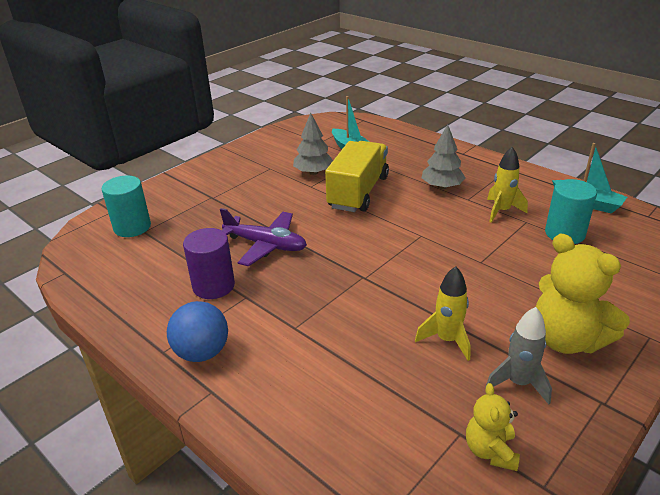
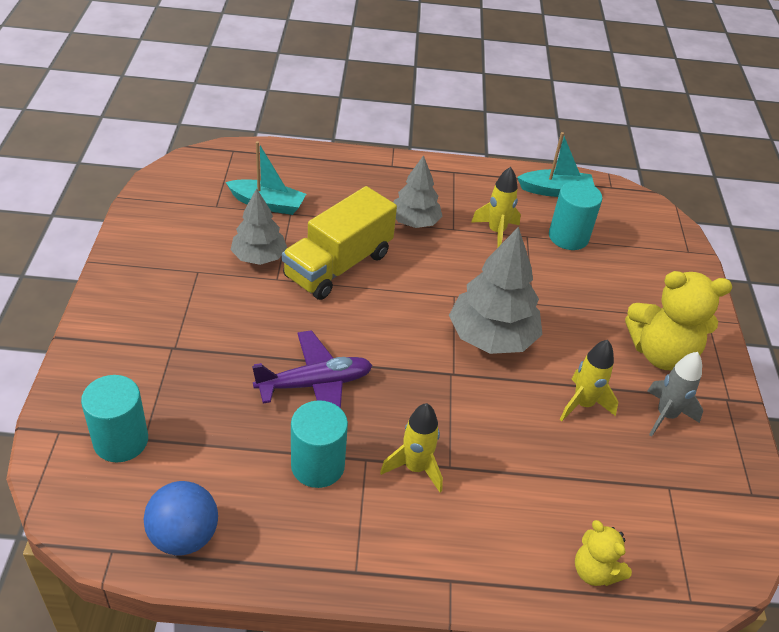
camera: 45 degrees left, 10 degrees up
blue ball [167,301,228,362] -> blue ball moved to [143,481,218,555]
purple cylinder [183,228,235,299] -> turquoise cylinder [291,400,348,488]
yellow truck [325,141,389,212] -> yellow truck turned 120 degrees counterclockwise [282,186,397,300]
yellow teddy bear [466,383,520,471] -> yellow teddy bear moved to [575,520,632,586]
none -> yellow rocket [380,403,443,492]
none -> grey tree [449,227,543,354]

